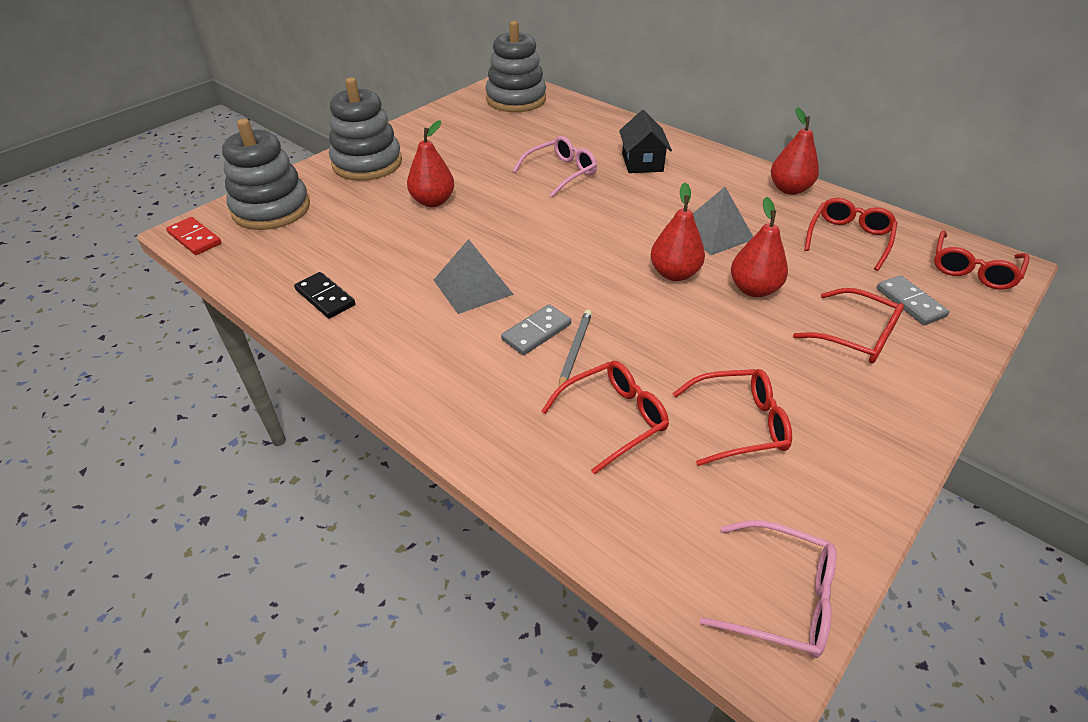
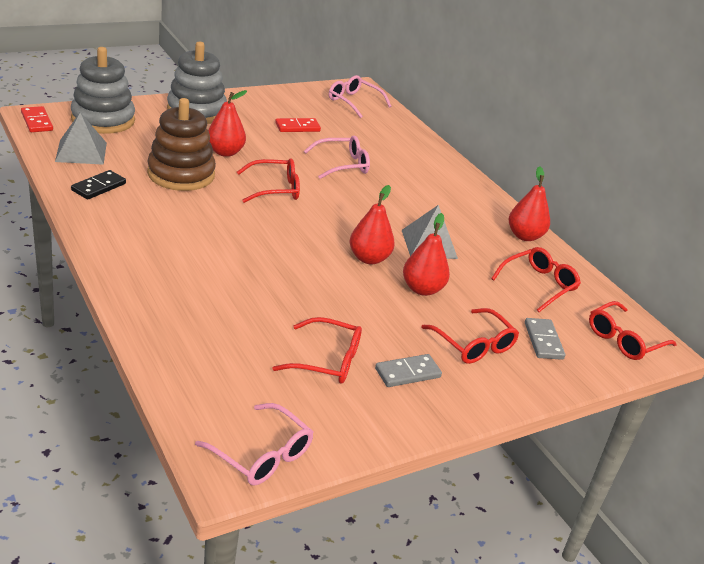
camera: 15 degrees right, 10 degrees down
black domino [294,272,355,319] -> black domino turned 60 degrees clockwise [71,170,126,200]
grey pyramid [434,239,514,314] -> grey pyramid moved to [55,112,107,165]
grey stacking toy [485,21,546,112] -> pink glasses [329,75,391,118]
grey domino [501,304,571,355] -> grey domino moved to [375,354,442,387]
red glasses [541,361,669,475] -> red glasses moved to [237,158,300,203]
grey pencil [559,310,592,387] -> none
black house [619,110,672,173] -> none
none -> brown stacking toy [147,98,216,191]
none -> red domino [275,118,321,132]

